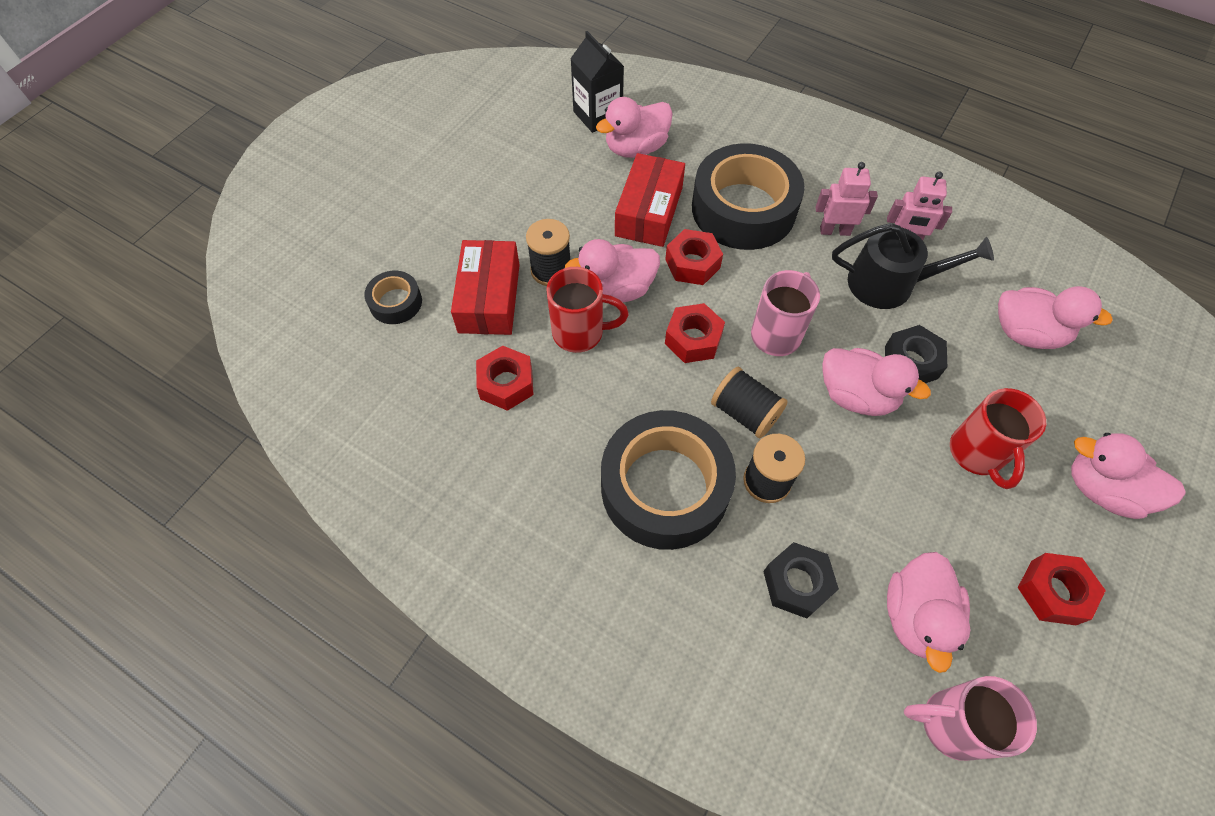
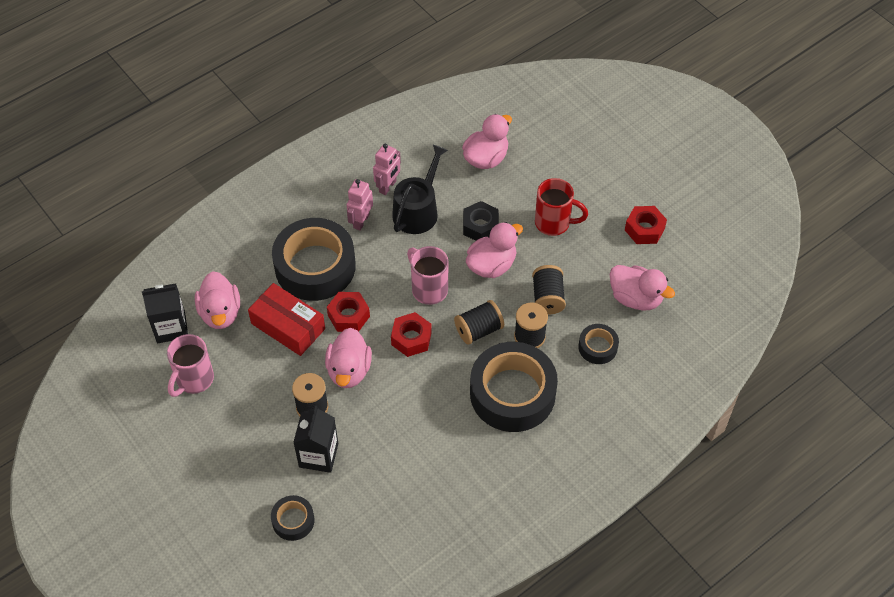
camera: 70 degrees left, 5 degrees down
red box [451,240,520,335] -> black carton [293,405,338,473]
red nut [476,346,534,411] -> none
red mug [547,267,629,353] -> none
black nut [763,542,839,618] -> black tape [578,324,619,364]
pink mug [904,676,1037,761] -> pink mug moved to [167,334,214,397]
pink duck [1071,433,1186,519] -> none
none -> black spool [532,265,566,315]

